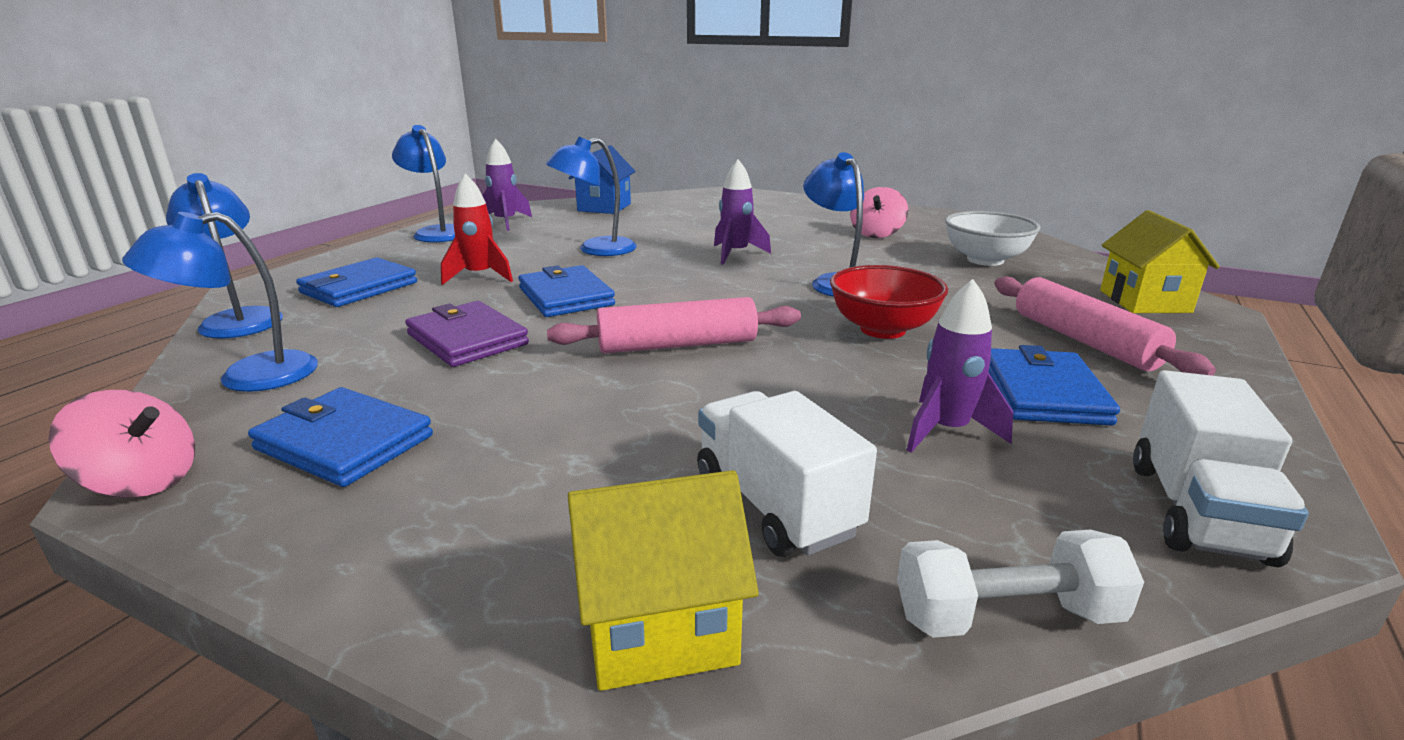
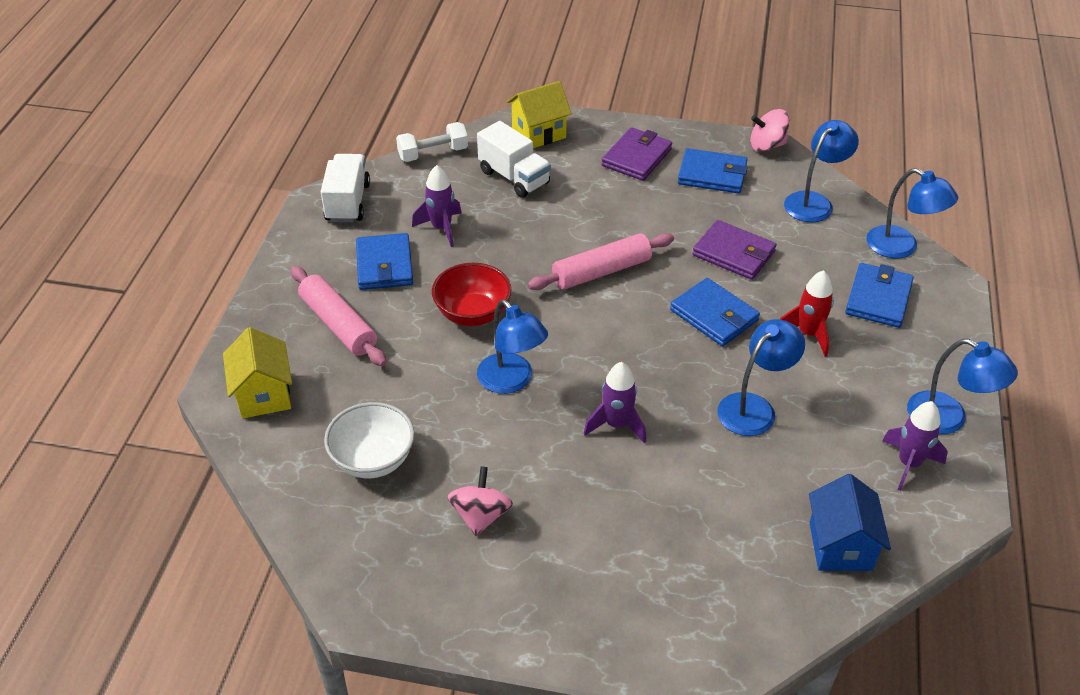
camera: 165 degrees right, 20 degrees up
none -> purple wallet [602,127,672,181]

